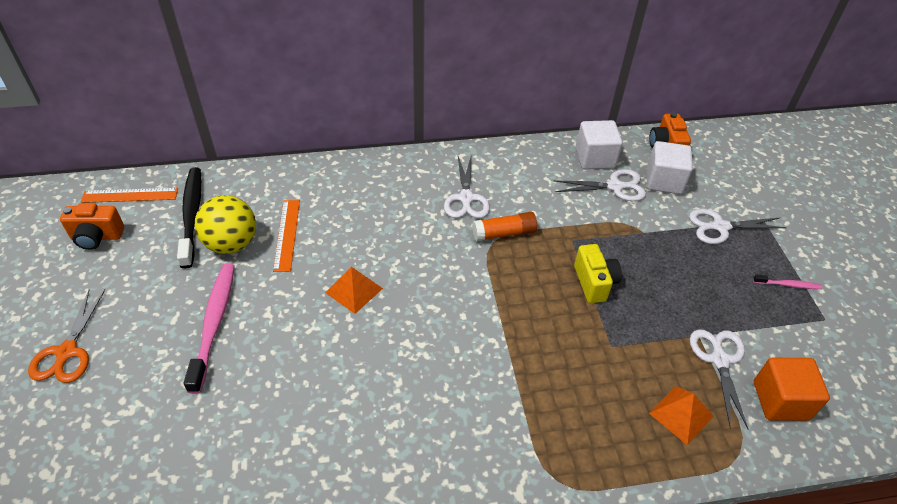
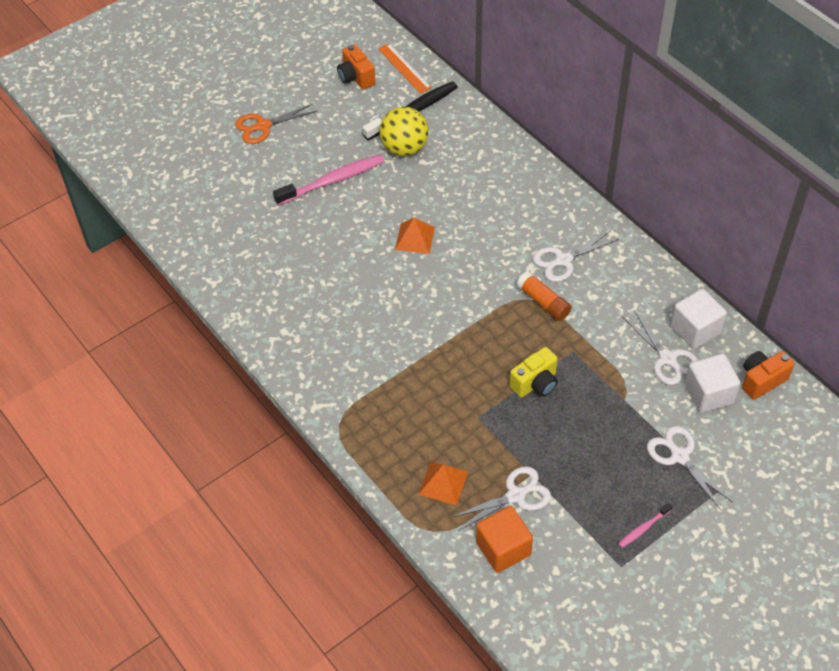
camera: 65 degrees right, 5 degrees up
orange ruler [273,200,300,272] -> none
pink toothbrush [753,275,822,289] -> pink toothbrush turned 75 degrees clockwise [618,503,672,548]

